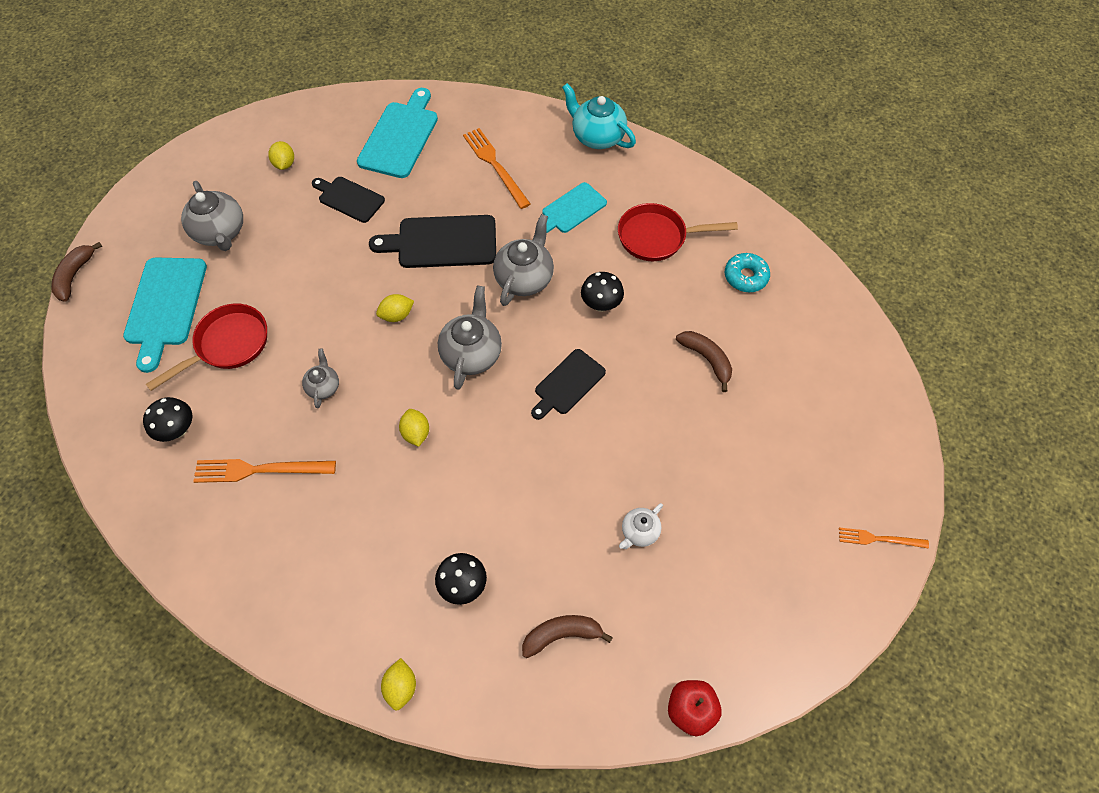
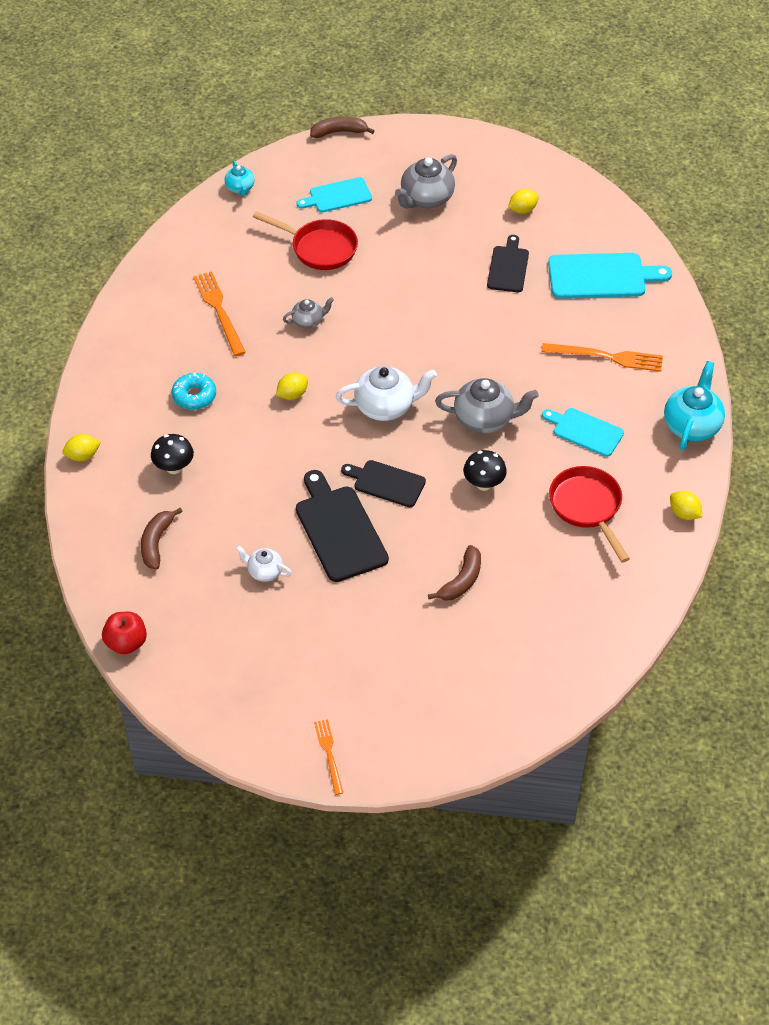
camera: 70 degrees right, 10 degrees down
turquoise cutting board [123,257,207,373] -> turquoise cutting board [296,177,372,212], size x0.63
black mushroom [143,397,192,442] -> none
black cutting board [369,215,496,268] -> black cutting board moved to [296,470,389,582]
yellow lemon [376,294,414,322] -> yellow lemon moved to [670,491,702,520]
grey teapot [438,286,502,390] -> white teapot [336,366,437,421]
orange fork [463,128,531,209] -> orange fork turned 60 degrees clockwise [541,343,663,372]
brown banana [522,615,613,658] -> brown banana turned 135 degrees counterclockwise [141,508,183,569]
turquoise donut [725,253,770,292] -> turquoise donut moved to [171,373,216,410]
none -> turquoise teapot [224,161,255,196]

